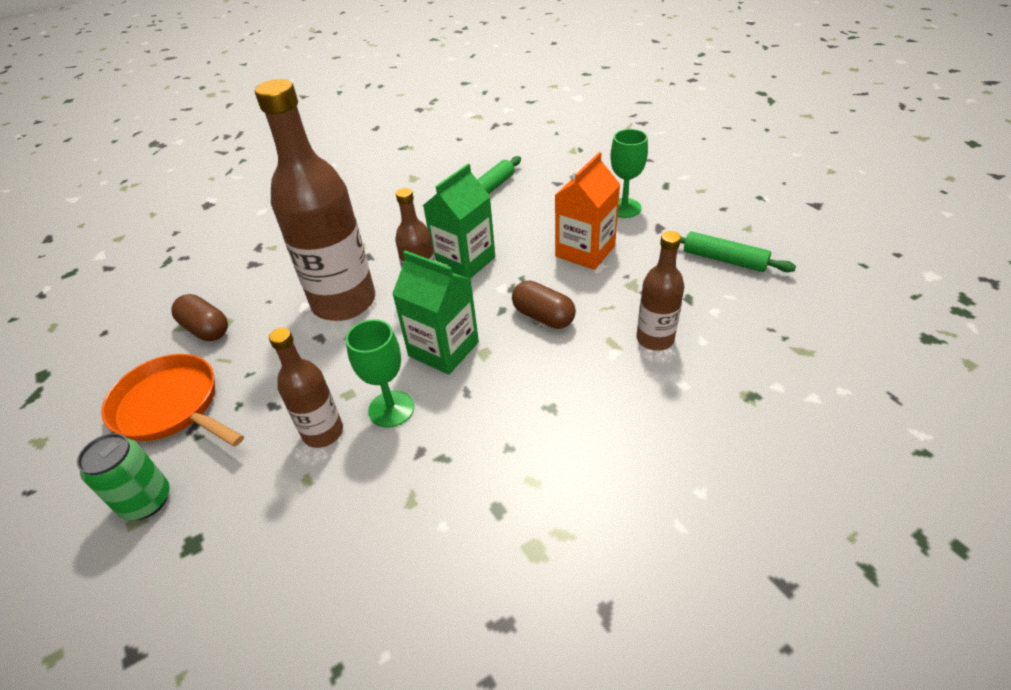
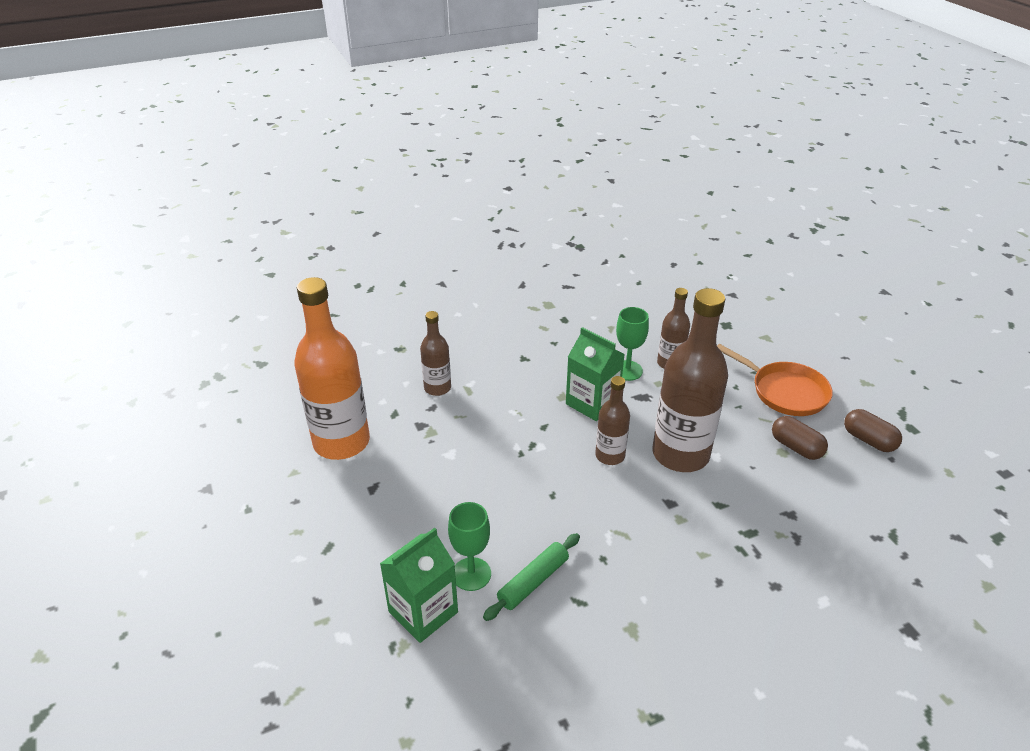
camera: 175 degrees left, 5 degrees down
green can [77,433,170,520] -> none
green carton [423,164,495,279] -> green carton moved to [380,528,458,643]
brown capsule [512,281,576,329] -> brown capsule moved to [844,409,902,452]
orange carton [555,152,620,270] -> none
green goblet [611,129,648,218] -> green goblet moved to [448,502,491,591]
green rolling pin [680,231,796,272] -> orange bottle [294,277,370,460]

